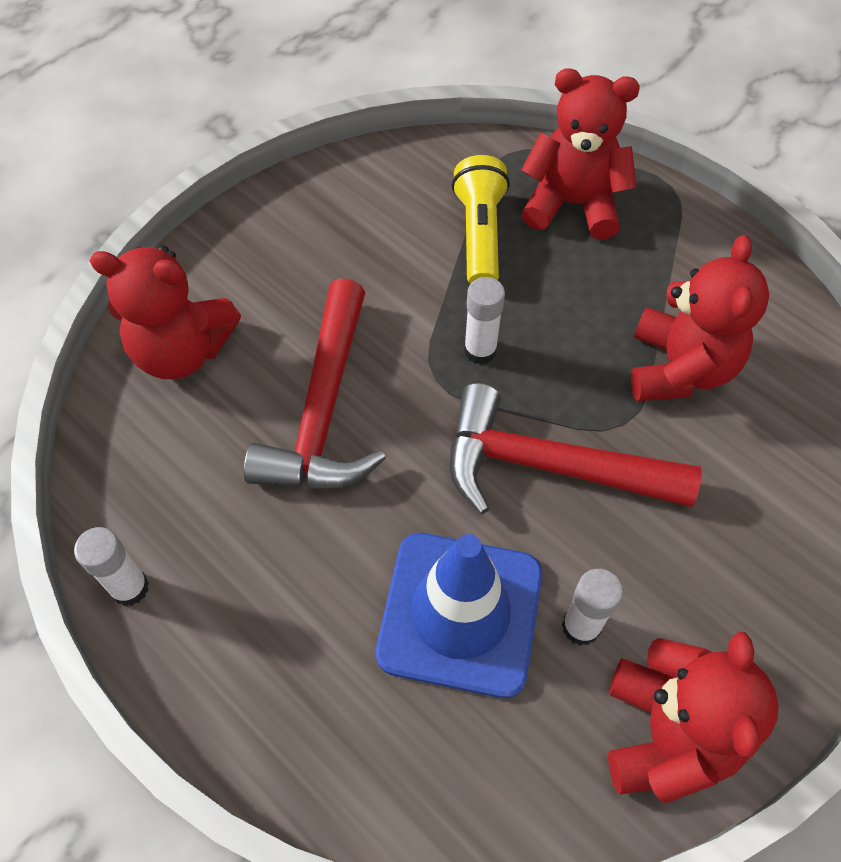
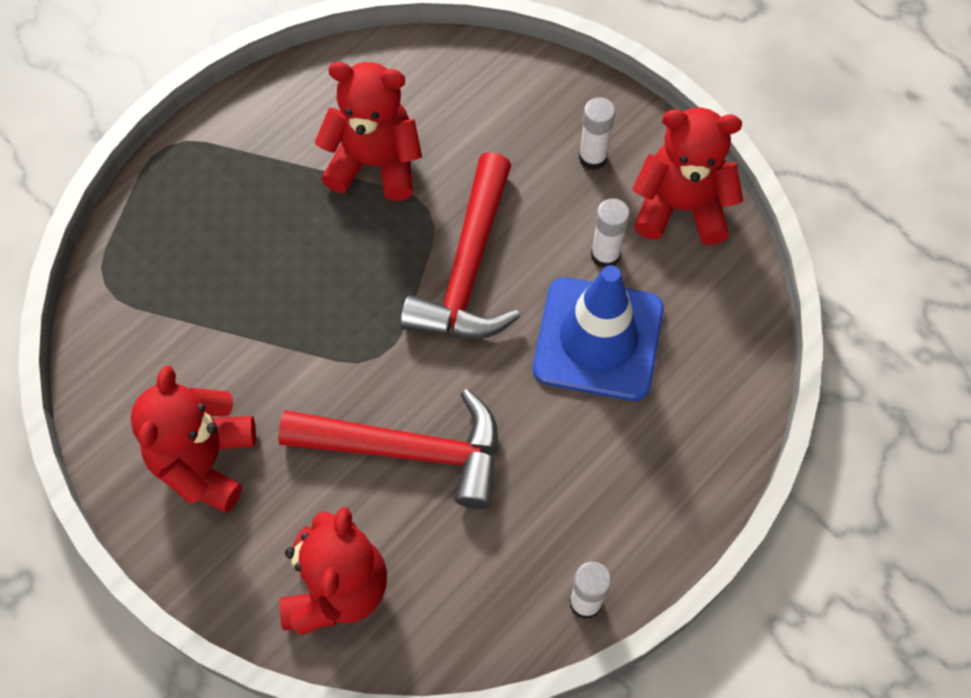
camera: 90 degrees left, 5 degrees up
yellow flashlight [452,155,510,284] -> none
white glue stick [464,277,505,365] -> white glue stick moved to [579,98,615,171]
red teddy bear [521,68,640,240] -> red teddy bear moved to [130,366,256,513]

